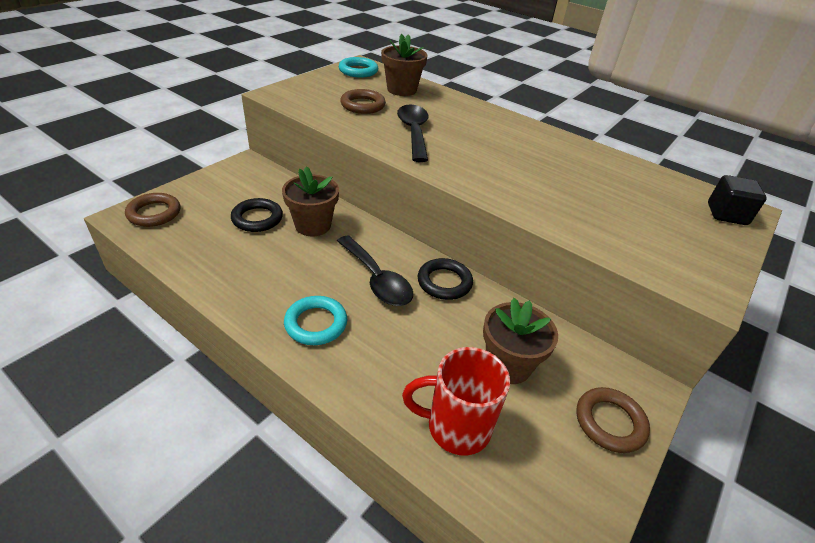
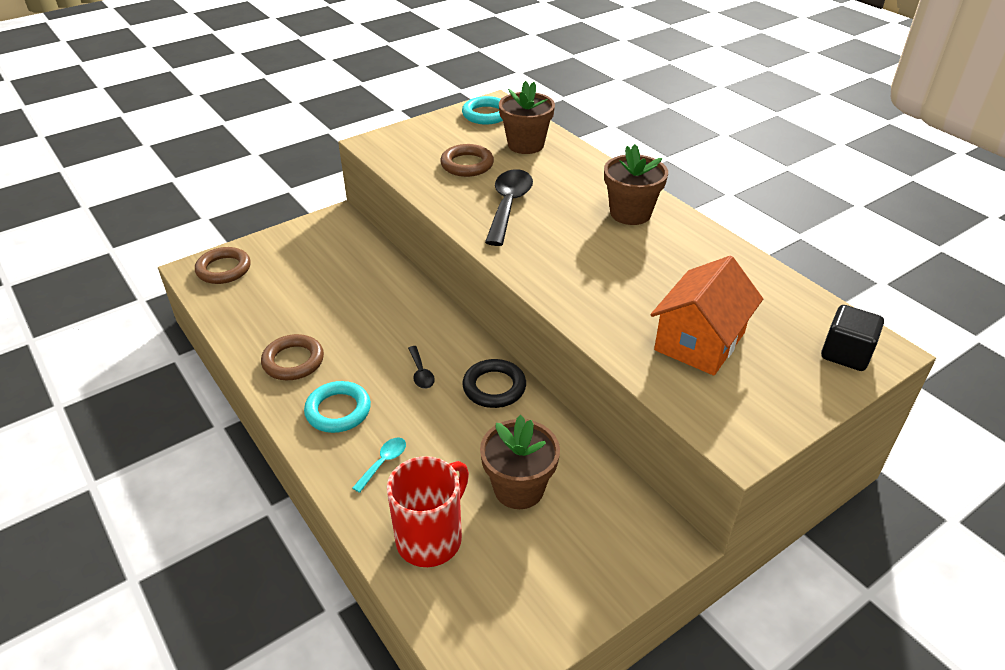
camera: 20 degrees right, 0 degrees up
black ring [231,198,283,232] -> none
brown flower pot [282,166,339,236] -> brown flower pot moved to [604,144,668,225]
black spoon [337,235,413,306] -> black spoon [408,346,435,389], size x0.49
red mug [402,347,510,455] -> red mug turned 105 degrees clockwise [387,456,469,567]
brown ring [577,387,650,453] -> brown ring moved to [261,334,324,380]
none -> turquoise spoon [353,438,406,493]
none -> orange house [650,256,763,376]

